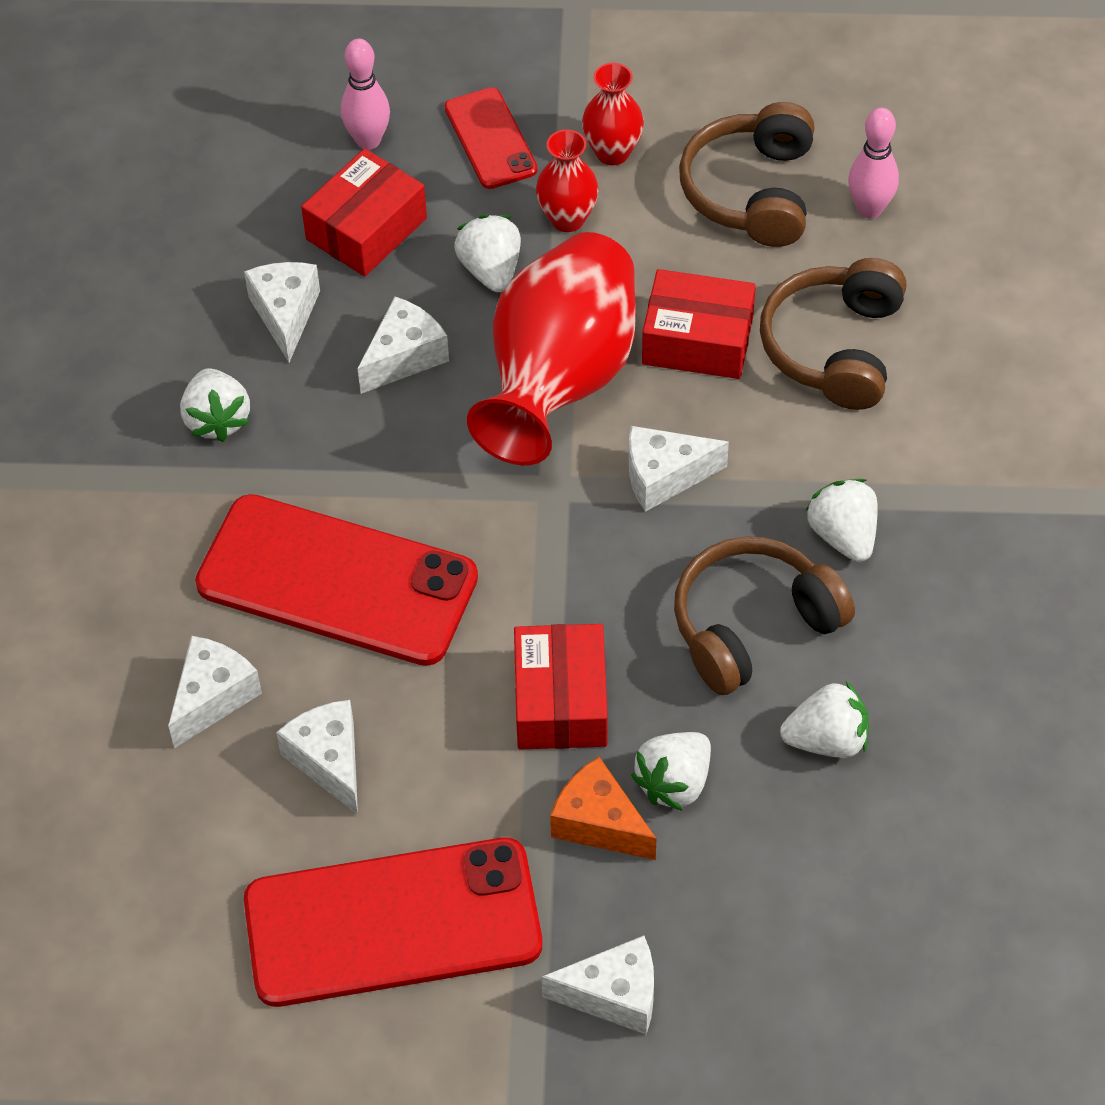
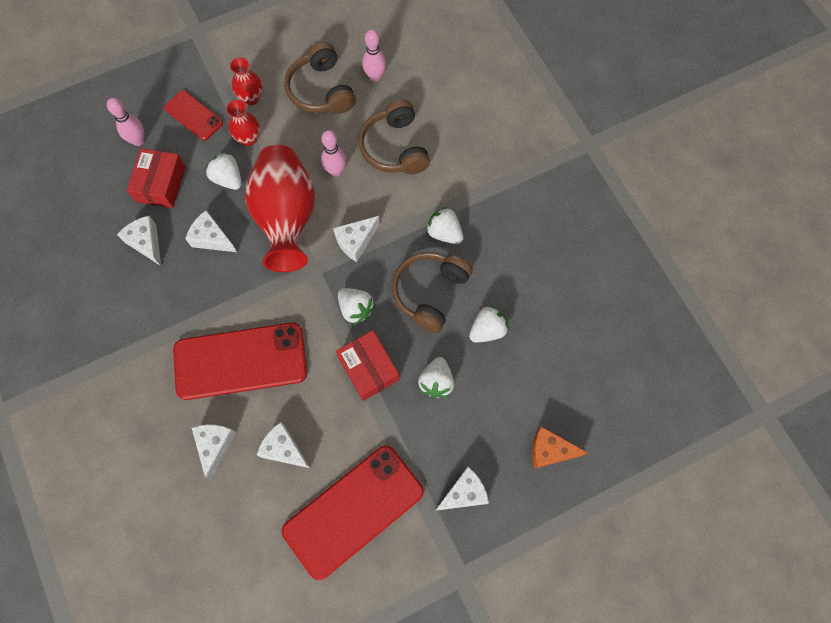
camera: 30 degrees left, 15 degrees up
white strawberry [180,368,250,442] -> white strawberry moved to [338,288,375,325]
white cheese [357,296,449,394] -> white cheese turned 75 degrees counterclockwise [185,210,237,252]
orange cheese [550,757,656,860] -> orange cheese moved to [532,426,588,469]
red box [642,269,756,379] -> pink bowling pin [321,130,346,176]

